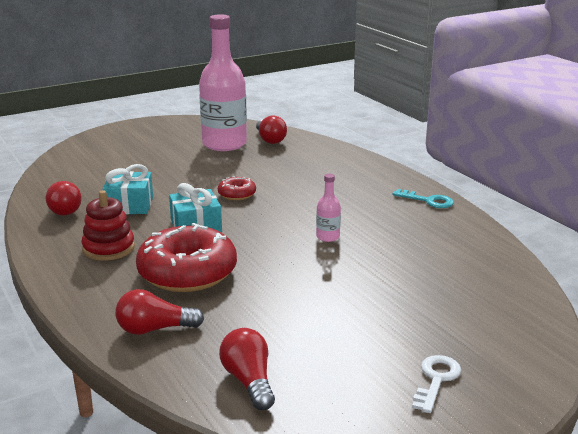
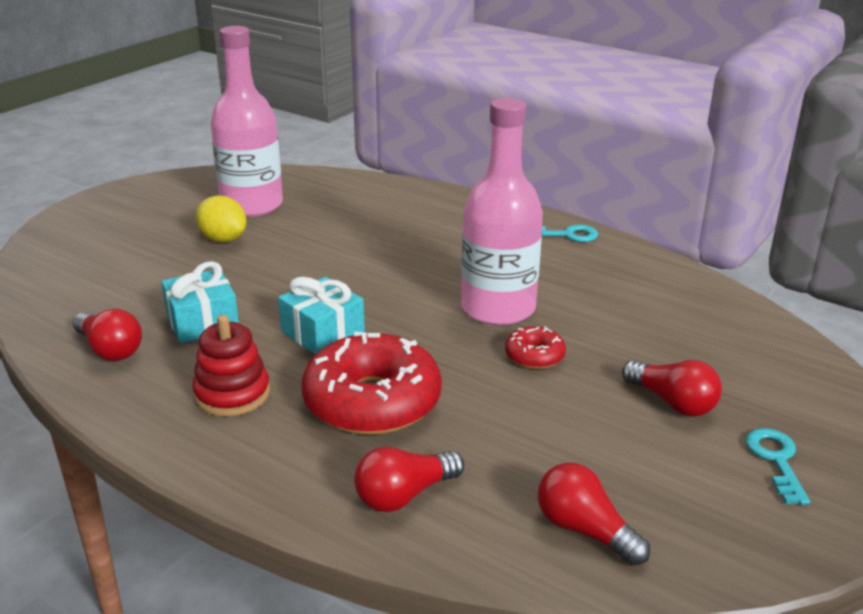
camera: 25 degrees left, 5 degrees up
red donut [218,176,256,200] -> red donut moved to [505,326,566,369]
red light bulb [256,115,287,144] -> red light bulb moved to [622,360,722,417]
pink bottle [316,174,341,242] -> pink bottle [461,98,543,325], size x2.44
white key [412,355,461,413] -> turquoise key [746,428,810,505]
none -> yellow lemon [196,195,247,242]

